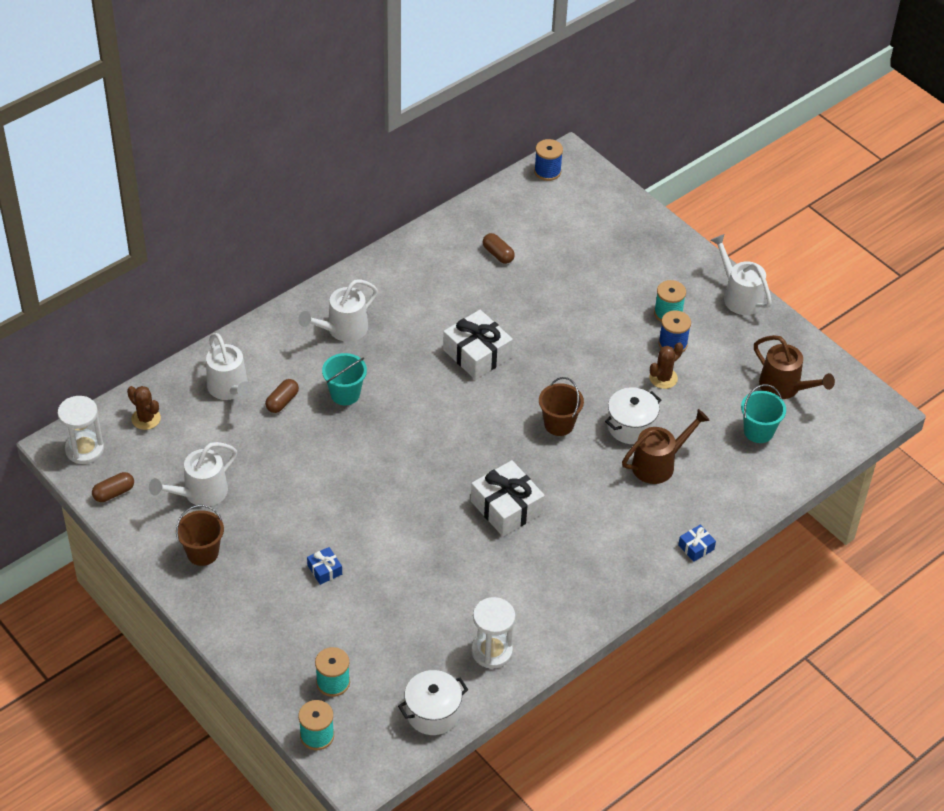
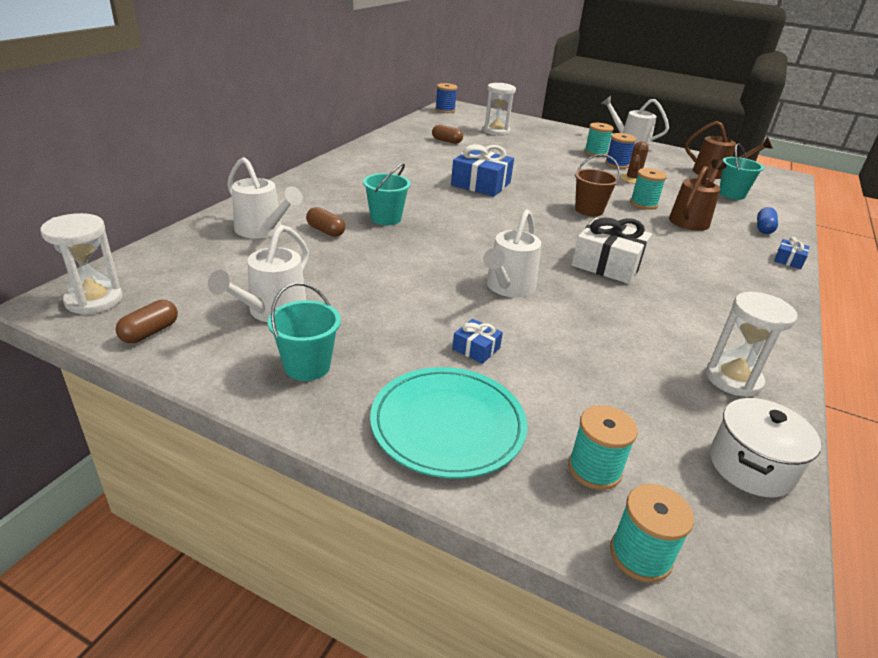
camera: 25 degrees left, 15 degrees down
brown cactus [127,386,161,430] -> none
brown bucket [176,505,224,566] -> turquoise bucket [268,283,341,381]
brown capsule [265,379,299,413] -> brown capsule turned 60 degrees counterclockwise [306,207,345,237]
white watering can [298,280,378,342] -> white watering can moved to [483,209,541,298]
white gift [443,310,513,380] -> blue gift [451,144,514,197]
white pot [605,387,661,444] -> turquoise spool [630,168,667,210]
none -> turquoise plate [370,367,527,479]
none -> white hourglass [483,83,516,136]
none -> blue capsule [757,207,778,234]

